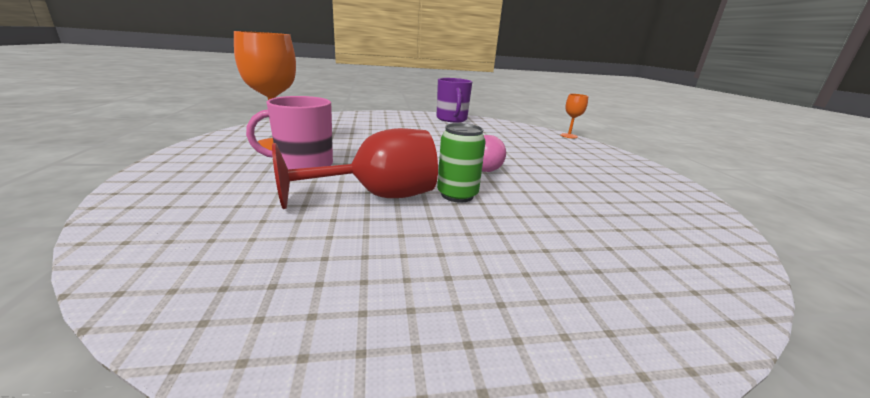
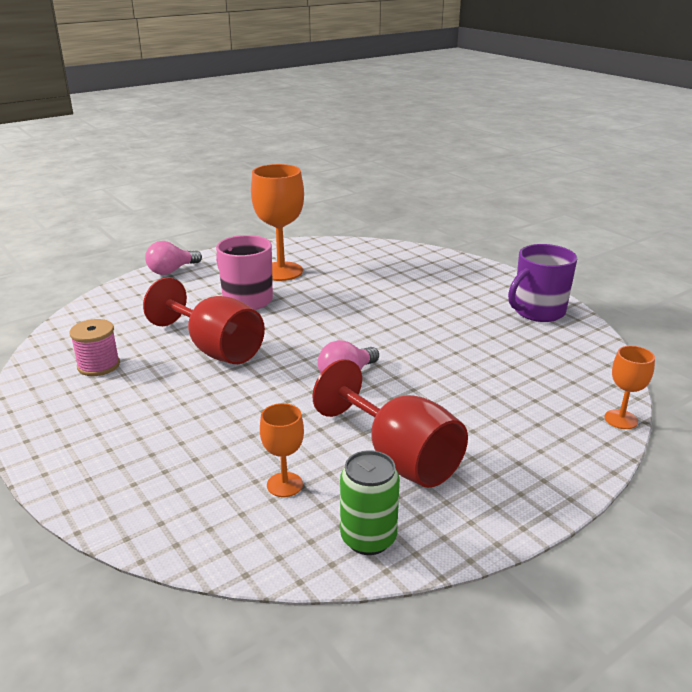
camera: 65 degrees right, 5 degrees up
green can [437,123,486,202] -> green can moved to [340,450,400,555]
none -> pink spool [70,319,120,376]
none -> pink light bulb [145,241,202,275]
none -> orange goblet [260,403,304,497]
none -> red goblet [312,359,468,488]

